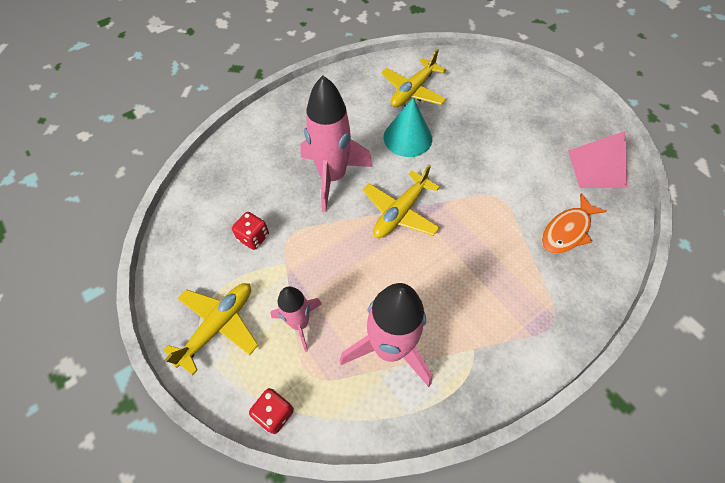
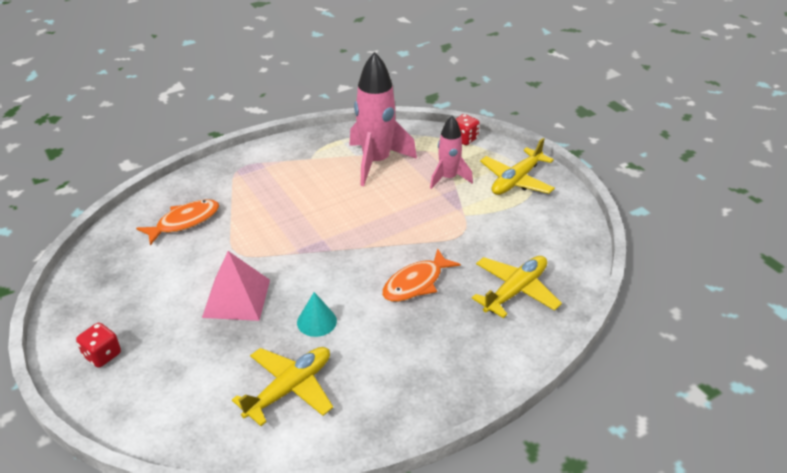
camera: 175 degrees left, 20 degrees down
red dice [232,212,269,250] -> red dice moved to [76,323,121,368]
pink rocket [301,76,373,212] -> orange fish [382,249,461,302]
yellow plane [363,165,440,238] -> yellow plane moved to [472,256,562,318]
turquoise cone [384,98,432,157] -> turquoise cone [297,292,337,337], size x0.63
pink pyramid [568,131,628,188] -> pink pyramid moved to [202,251,270,321]

